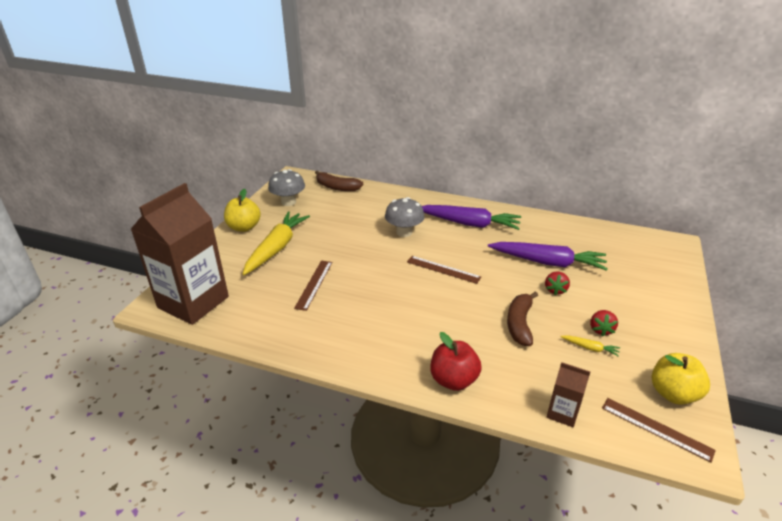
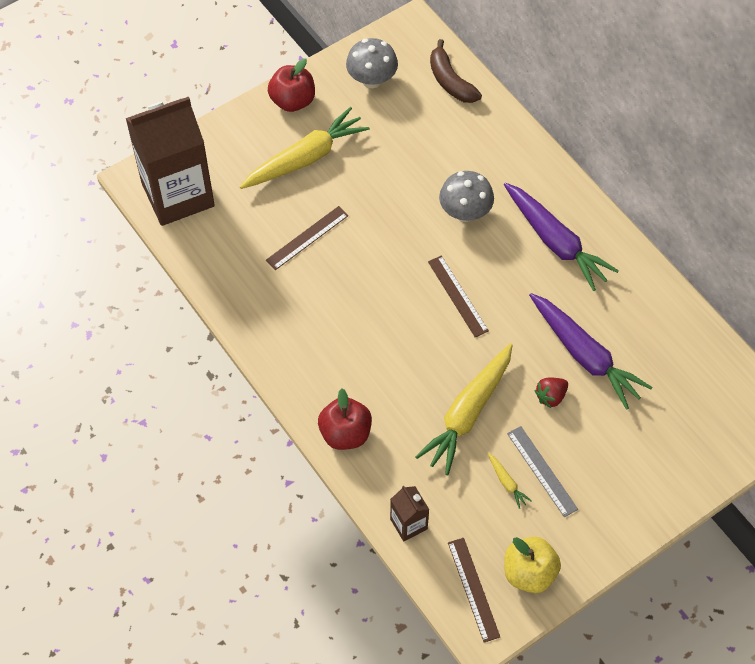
camera: 35 degrees right, 25 degrees up
yellow apple [224,189,261,232] -> red apple [268,59,315,112]
brown banana [507,292,538,346] -> yellow carrot [415,343,512,475]
red strawberry [590,310,618,337] -> grey ruler [507,426,578,517]

